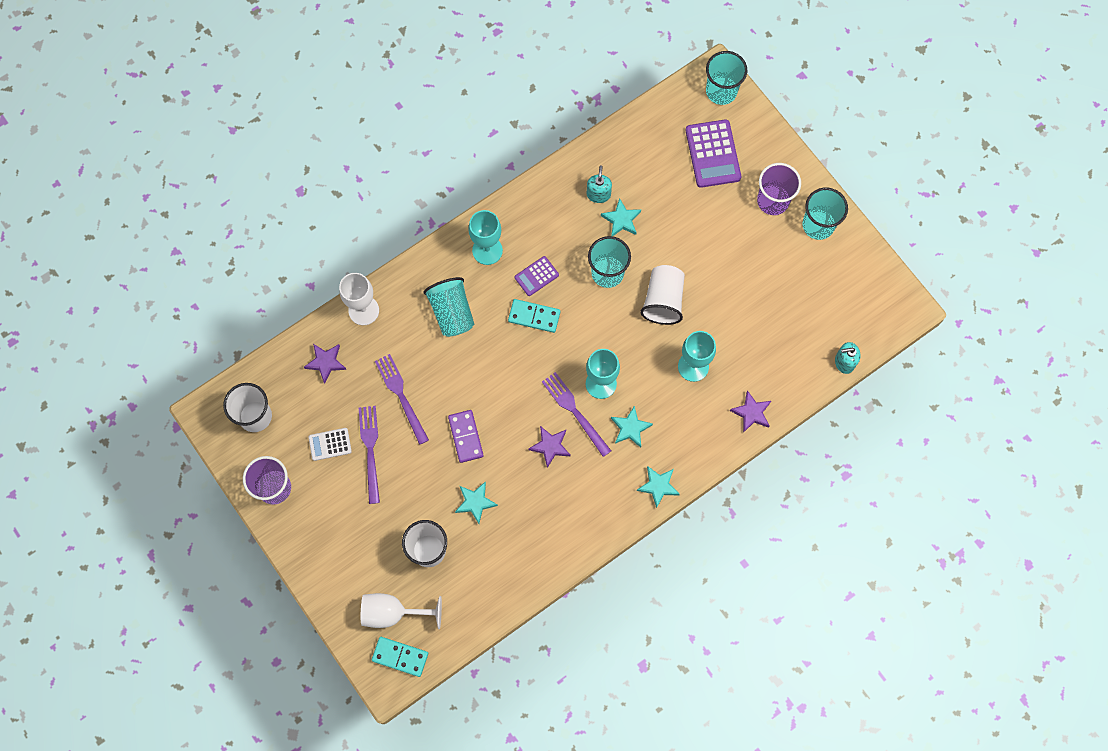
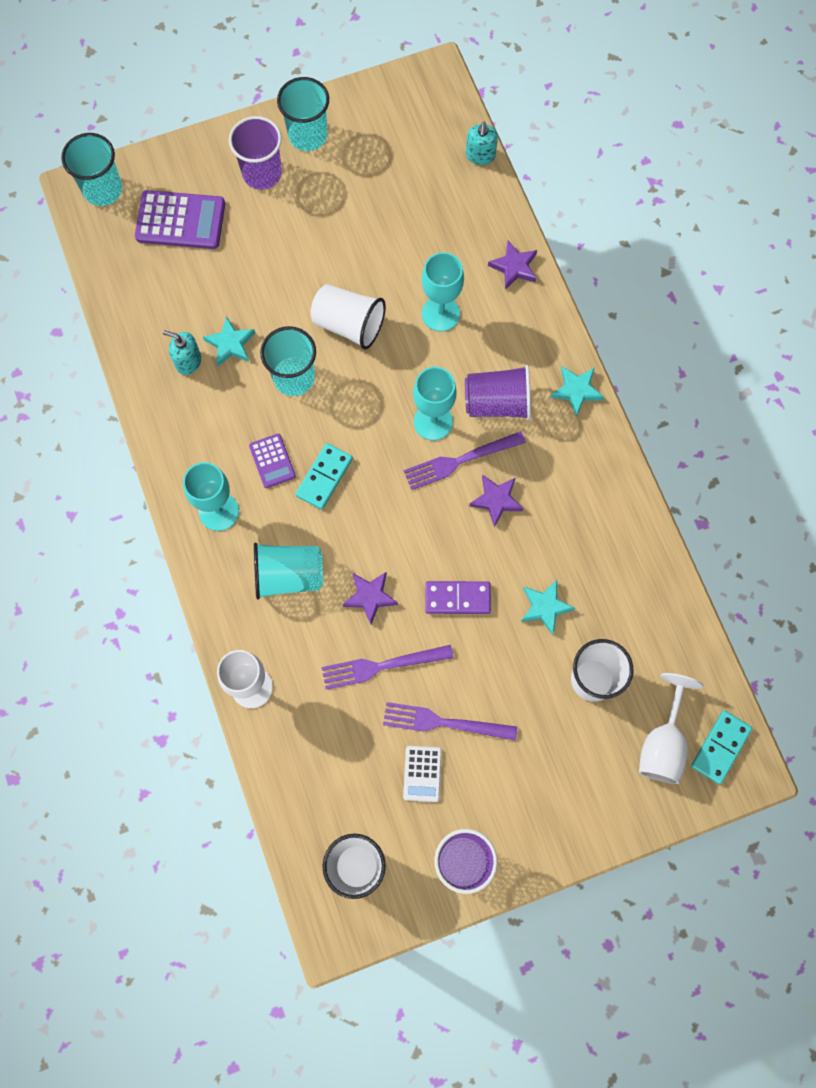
camera: 75 degrees left, 0 degrees up
purple star [304,344,346,384] -> purple star moved to [343,572,398,624]
turquoise star [611,406,653,448] -> purple cup [465,365,531,420]

